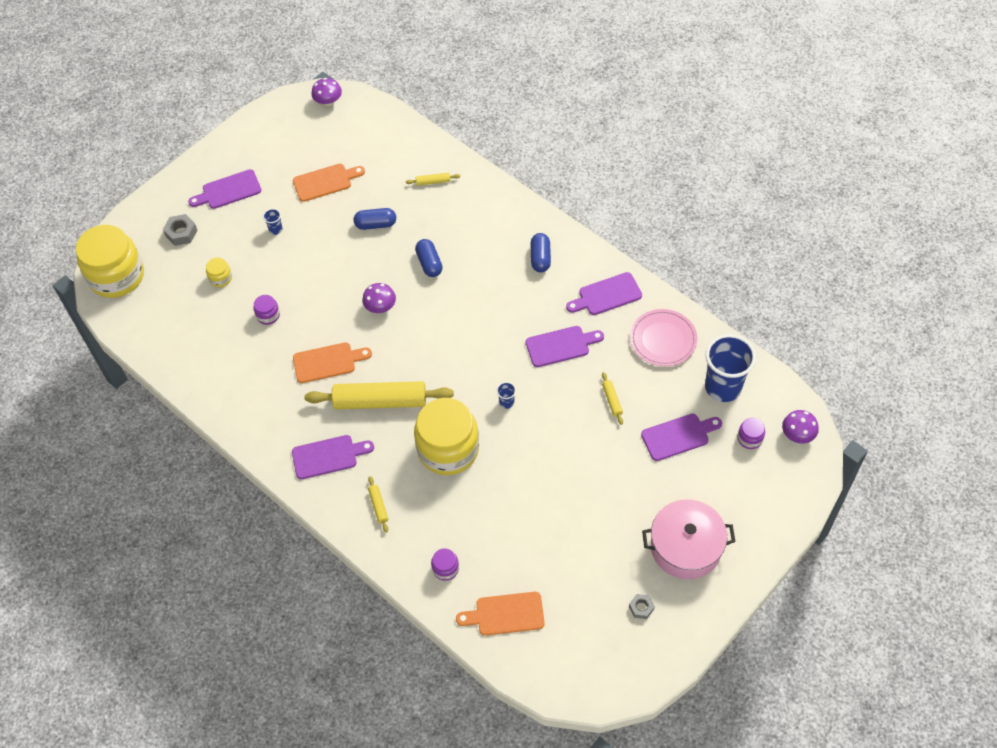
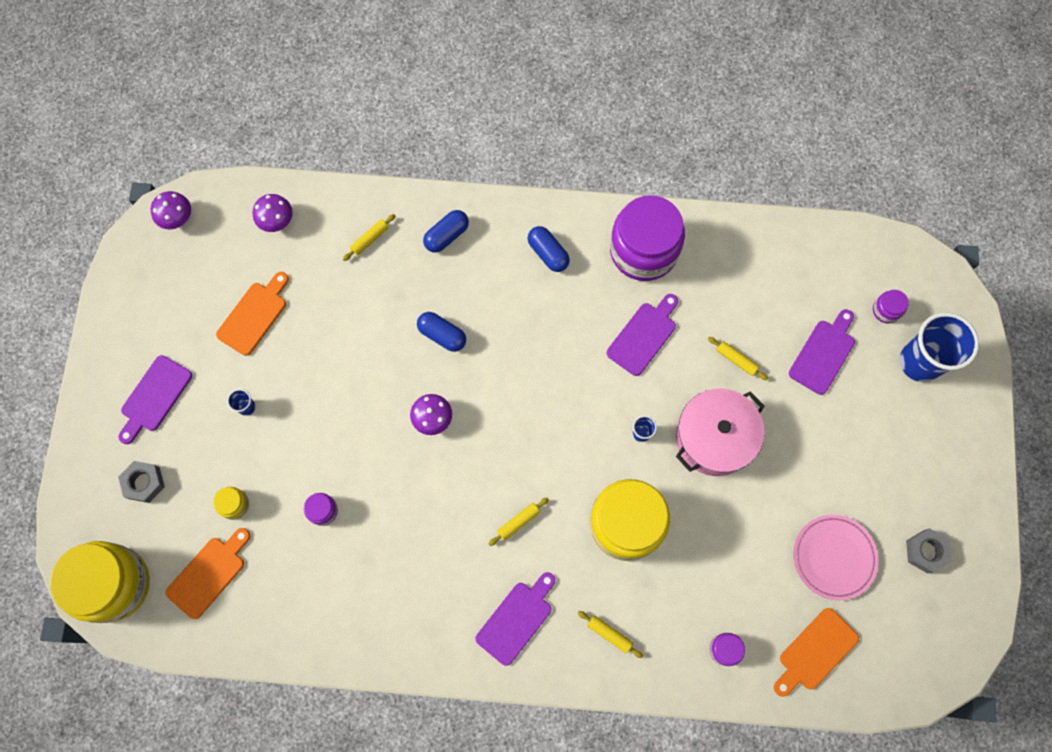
camera: 40 degrees left, 15 degrees up
orange cutting board [293,342,372,383] -> orange cutting board moved to [165,528,251,619]
yellow rolling pin [304,381,454,409] -> yellow rolling pin [489,498,549,546], size x0.41
blue capsule [354,208,396,230] -> blue capsule moved to [423,210,469,253]
purple cutting board [566,272,642,315] -> purple jar [610,195,685,281]
grey nut [629,594,655,619] -> grey nut [906,528,952,573], size x1.53
pink plate [630,309,697,366] -> pink plate moved to [793,515,879,600]
pink pot [642,499,736,579] -> pink pot moved to [676,389,765,476]
blue cup [705,334,756,402] -> blue cup moved to [900,312,979,382]
purple mushroom [782,410,819,444] -> purple mushroom moved to [253,194,293,232]

